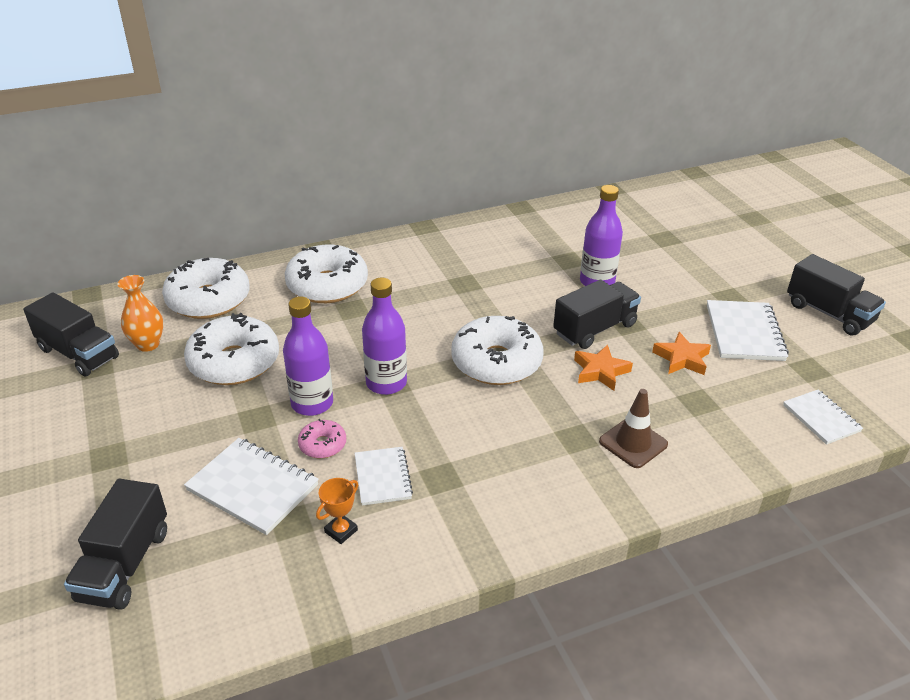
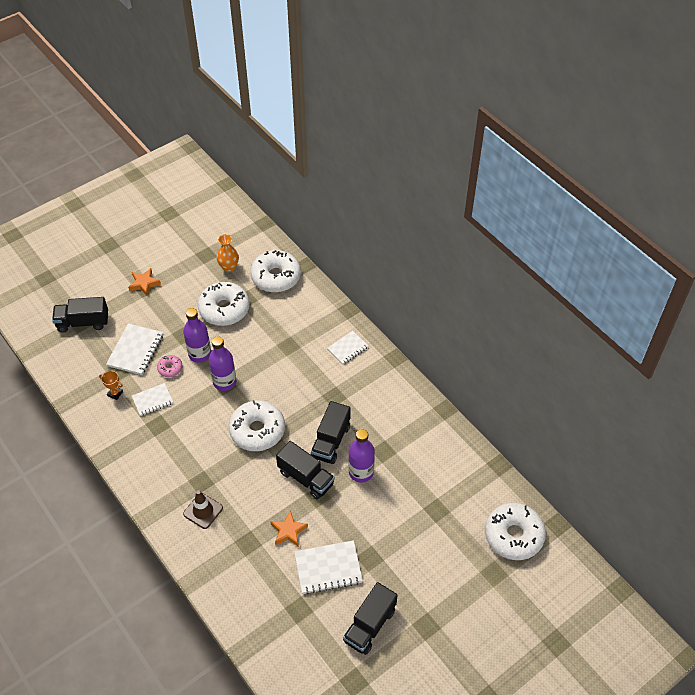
camera: 75 degrees right, 15 degrees up
black truck [23,292,119,377] -> black truck moved to [311,401,350,464]
white donut [285,244,368,303] -> white donut moved to [485,503,546,560]
orange star [574,345,633,391] -> orange star moved to [128,268,161,296]
white notebook [783,390,863,445] -> white notebook moved to [327,331,368,365]

